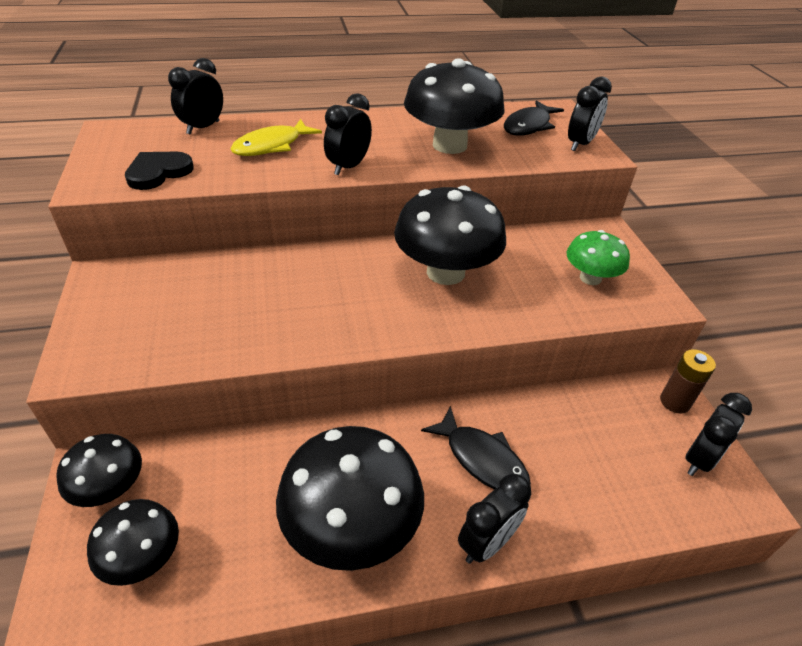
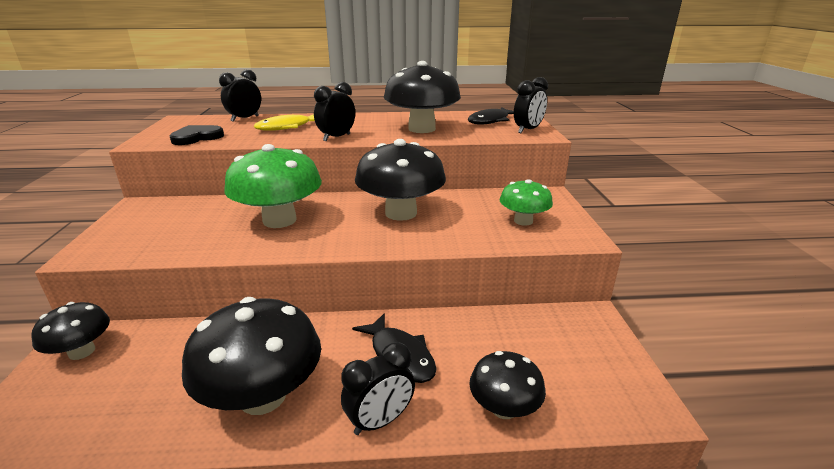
camera: 10 degrees right, 15 degrees down
black mushroom [87,499,179,586] -> black mushroom moved to [469,351,546,419]
brown battery [660,349,716,413] -> none
black clock [685,393,752,476] -> none
none -> green mushroom [224,144,322,228]

